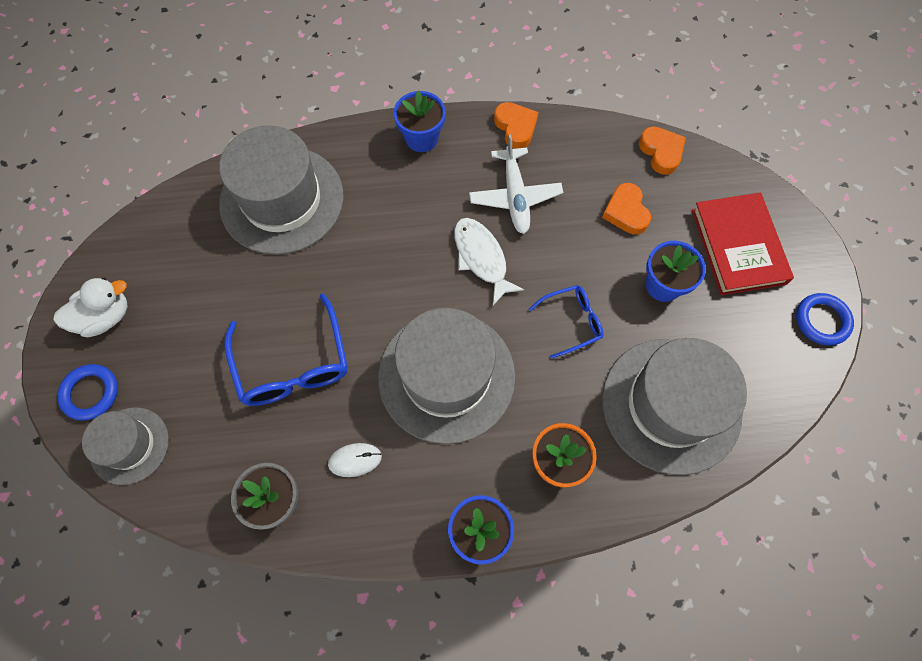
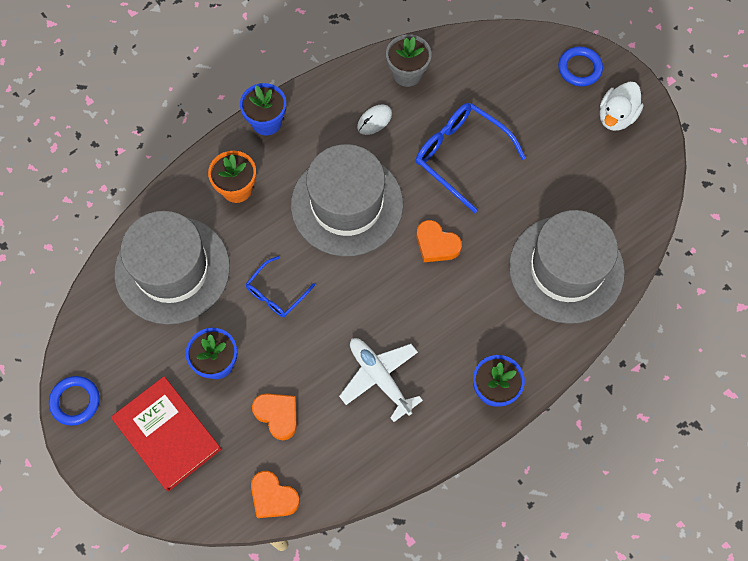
camera: 150 degrees right, 0 degrees up
grey hat [82,407,169,485] -> none
white fish [454,218,525,305] -> none
orange heart [494,102,538,149] -> orange heart moved to [417,220,462,262]

